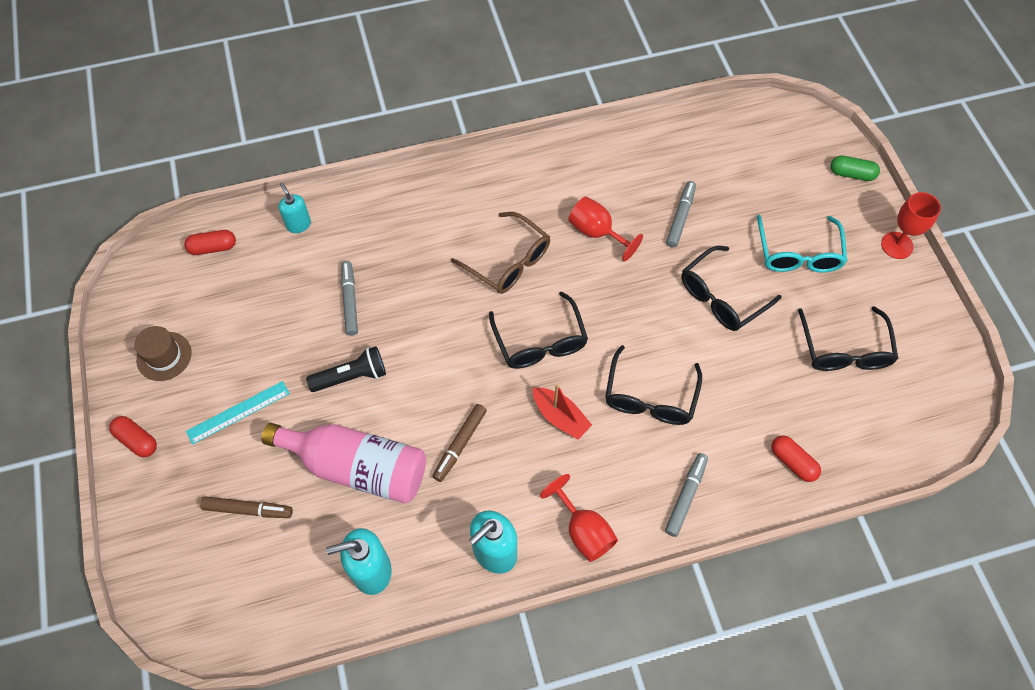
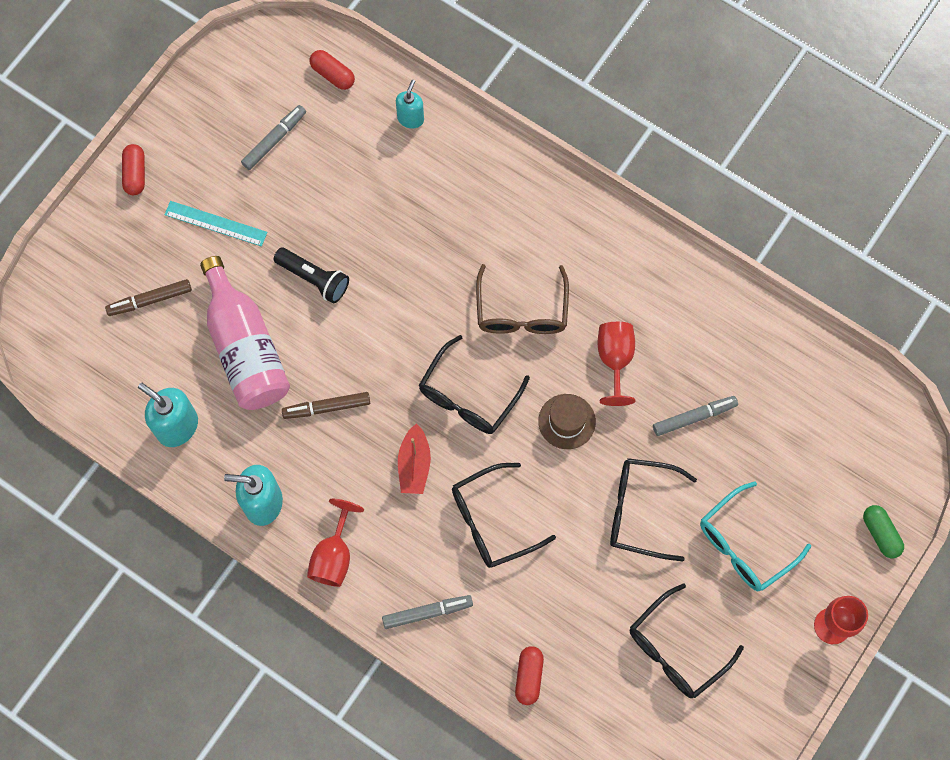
camera: 50 degrees right, 10 degrees up
brown hat [135,326,192,381] -> brown hat moved to [538,394,596,449]
brown marker [200,497,293,518] -> brown marker turned 105 degrees clockwise [105,279,192,316]
grey marker [341,261,358,336] -> grey marker moved to [241,105,306,170]

